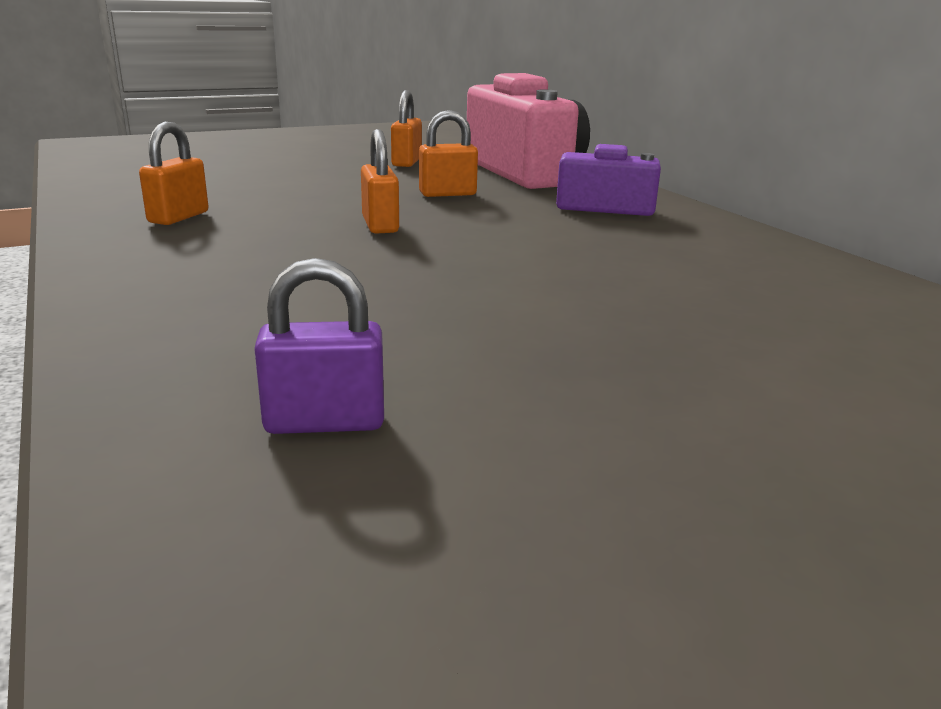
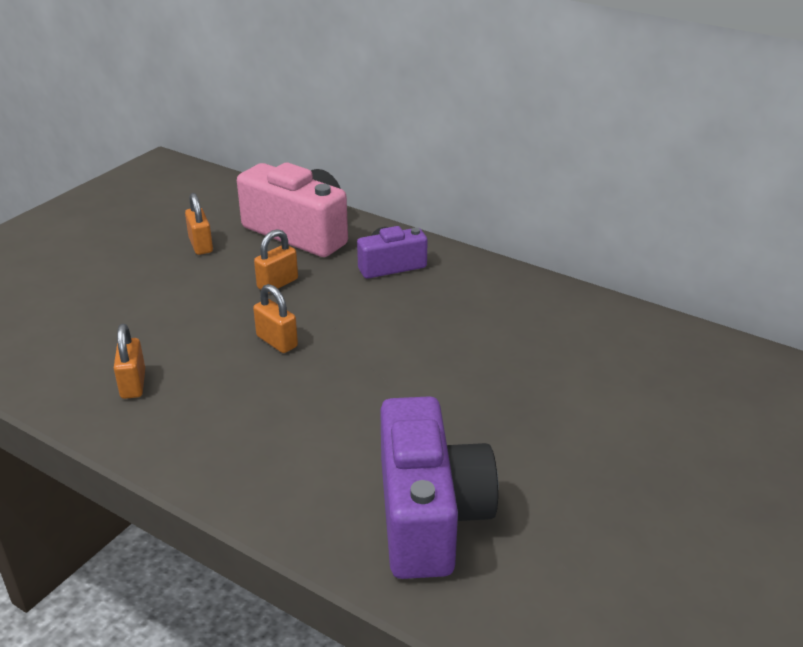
camera: 30 degrees left, 10 degrees up
purple padlock [254,258,384,434] -> purple camera [380,396,498,579]

